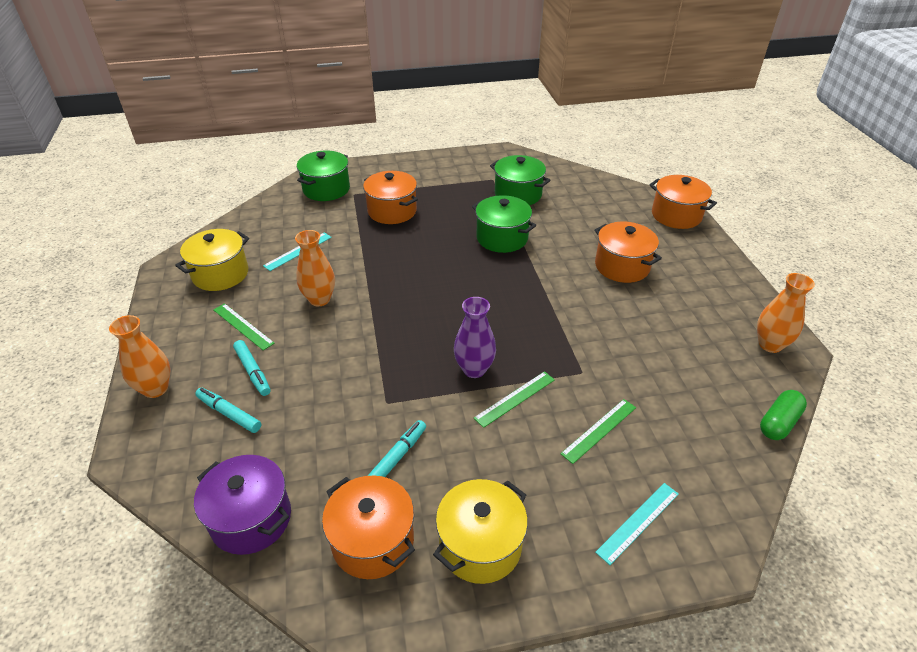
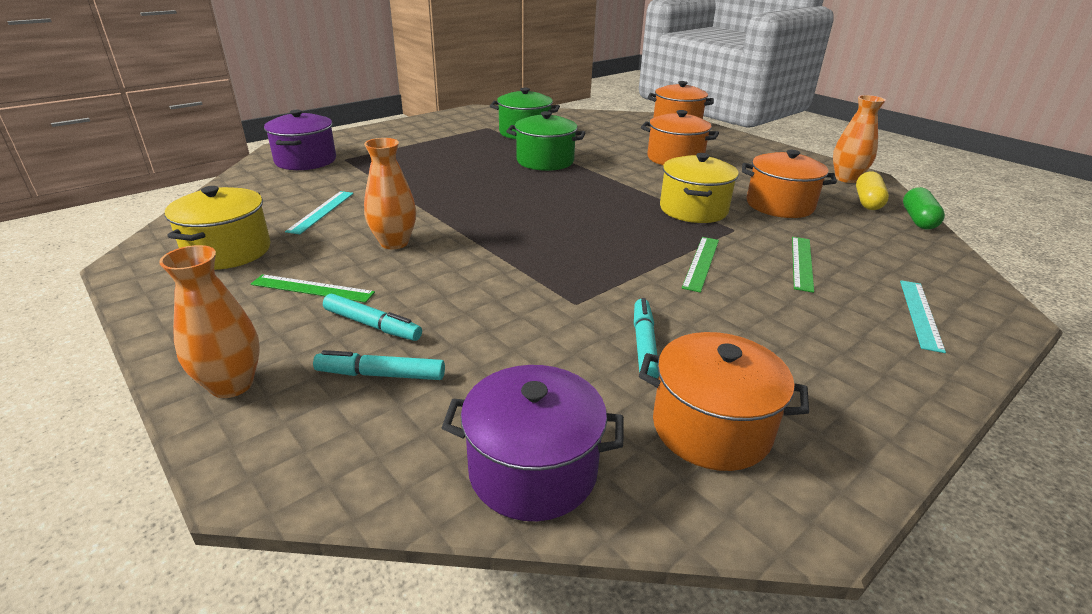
camera: 30 degrees left, 10 degrees down
green pot [297,150,350,201] -> purple pot [264,110,336,170]
orange pot [363,171,418,224] -> orange pot moved to [742,150,837,218]
yellow pot [433,479,528,584] -> yellow pot moved to [660,153,739,223]
purple vase [454,297,496,378] -> none
none -> yellow capsule [856,172,889,210]

